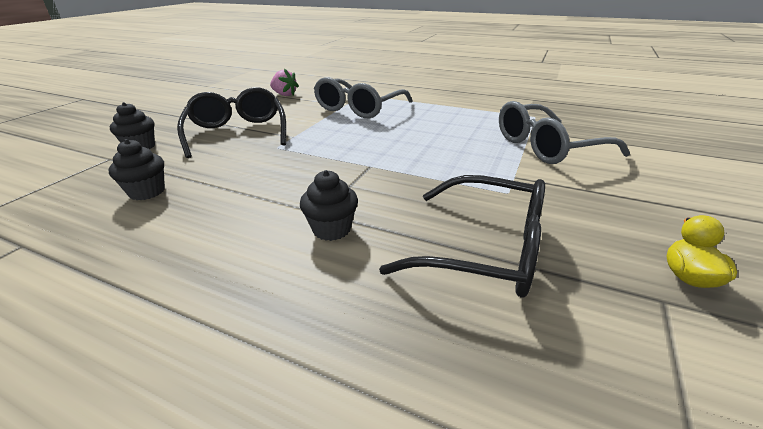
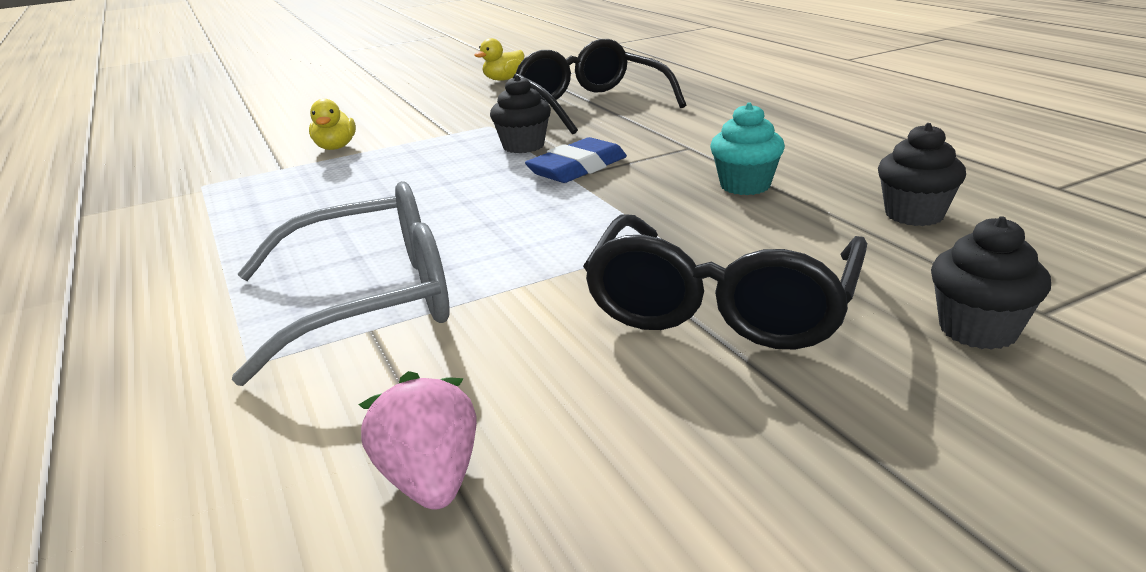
camera: 140 degrees left, 5 degrees down
black cupcake [300,170,358,241] -> black cupcake moved to [490,75,551,153]
grey glasses [499,101,630,164] -> yellow duck [309,99,356,150]
none -> blue eraser [525,137,627,183]
none -> turquoise cupcake [710,103,785,195]

